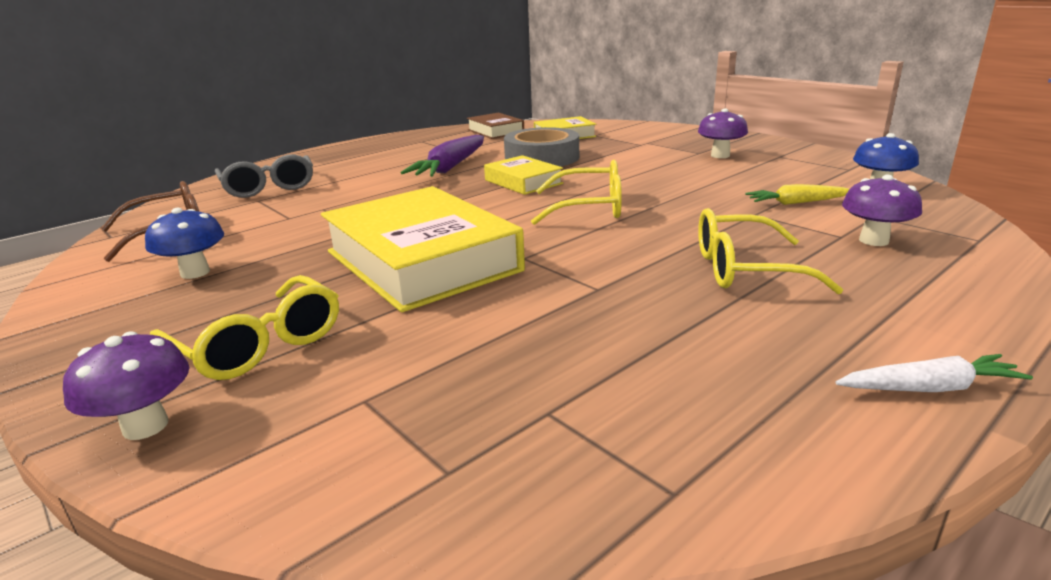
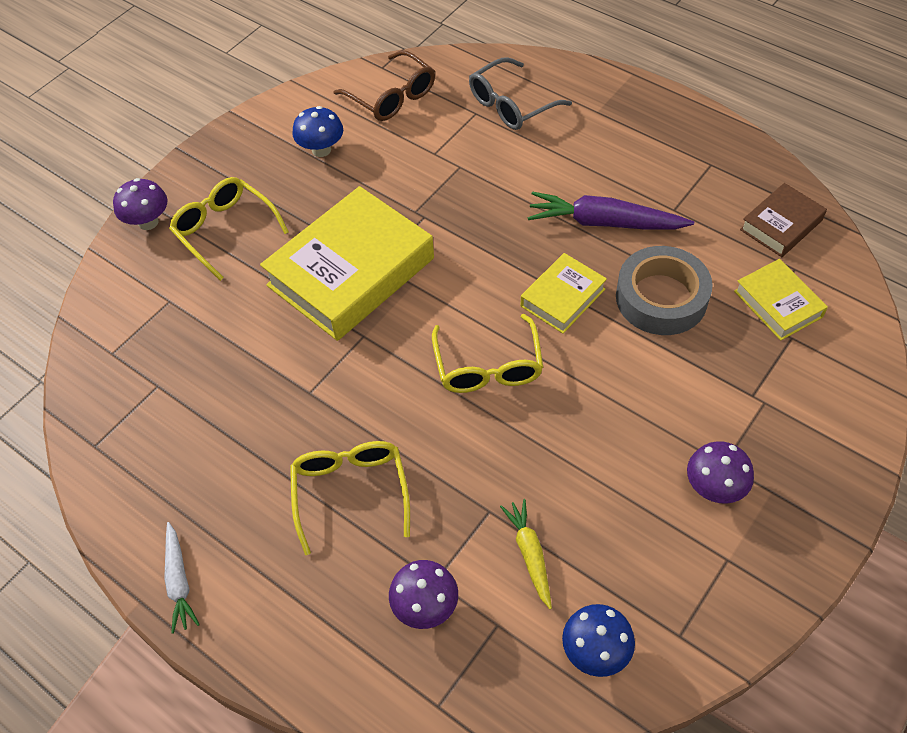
camera: 80 degrees right, 30 degrees up
yellow glasses [150,275,339,380] -> yellow glasses turned 105 degrees clockwise [169,177,289,281]

